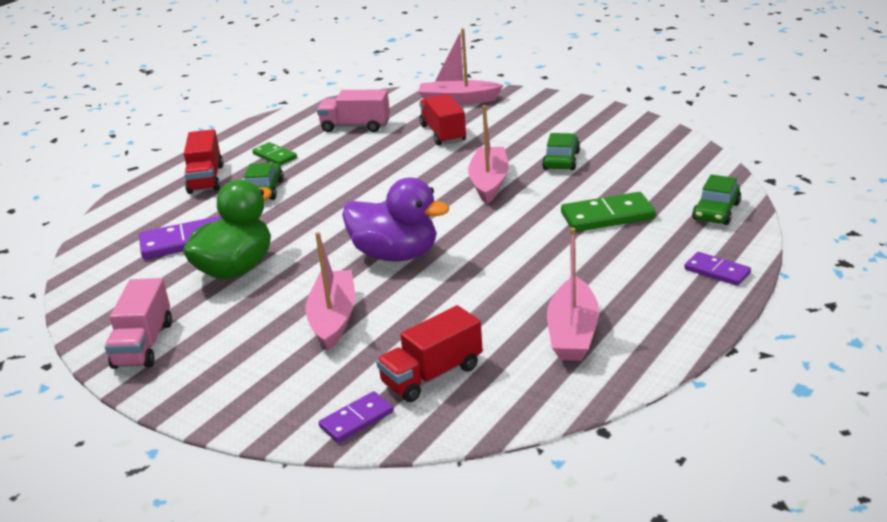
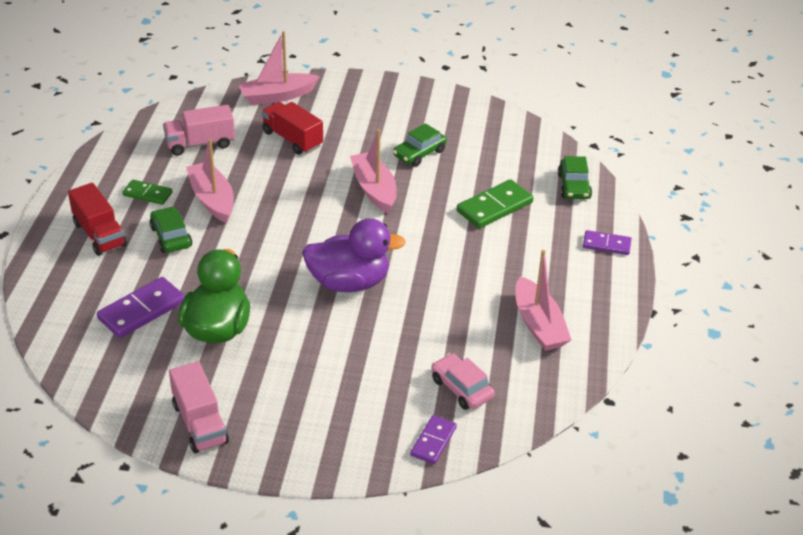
camera: 30 degrees left, 10 degrees up
pink boat [306,232,355,351] -> pink boat moved to [186,139,234,223]
red truck [376,305,483,402] -> pink car [431,353,495,410]
green car [542,133,580,170] -> green car turned 120 degrees counterclockwise [393,123,447,167]

